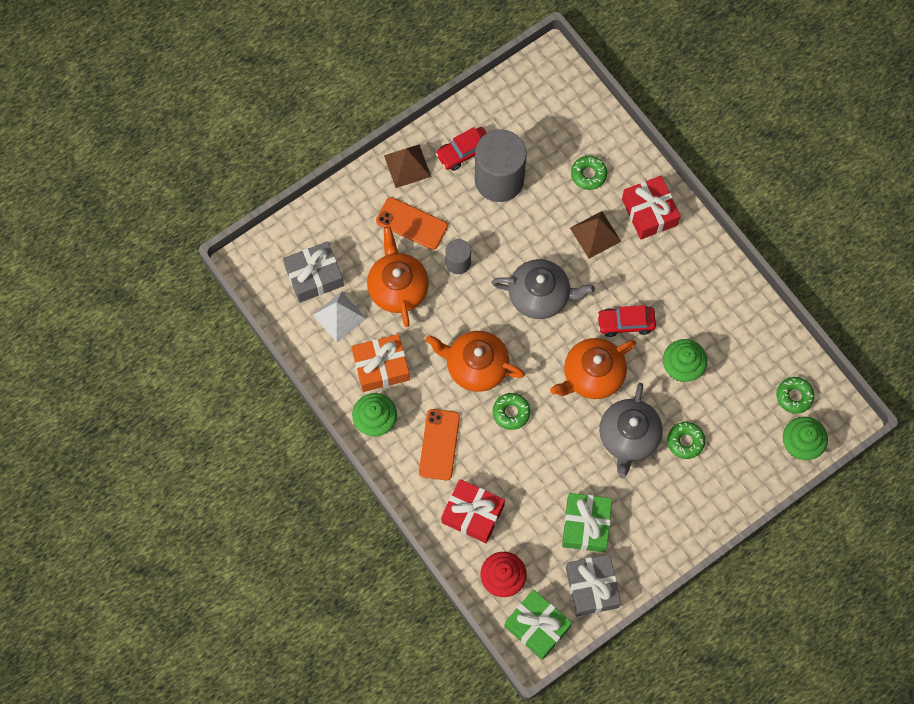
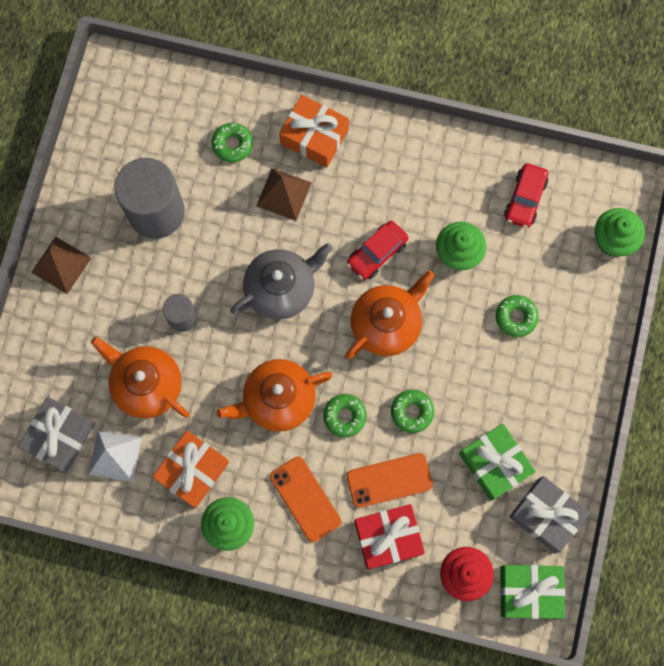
camera: 40 degrees left, 5 degrees up
orange phone [376,197,448,250] -> orange phone moved to [347,453,433,508]
red car [435,127,486,171] -> red car moved to [504,163,548,228]
orange teapot [550,338,636,399] -> orange teapot turned 150 degrees counterclockwise [345,270,435,359]
grey teapot [599,383,663,479] -> none
red gift [622,176,681,240] -> orange gift [279,95,349,168]
green donut [777,377,815,414] -> green donut moved to [391,390,434,433]

